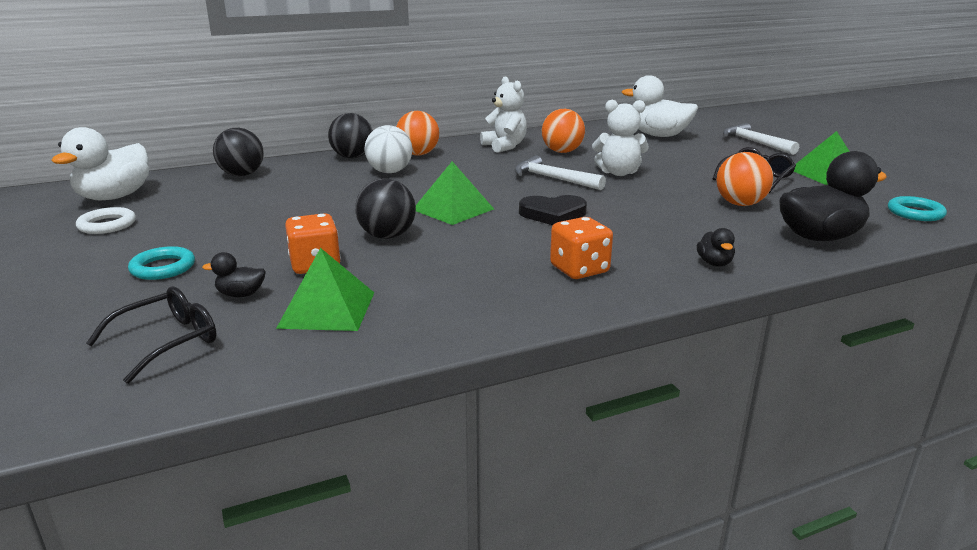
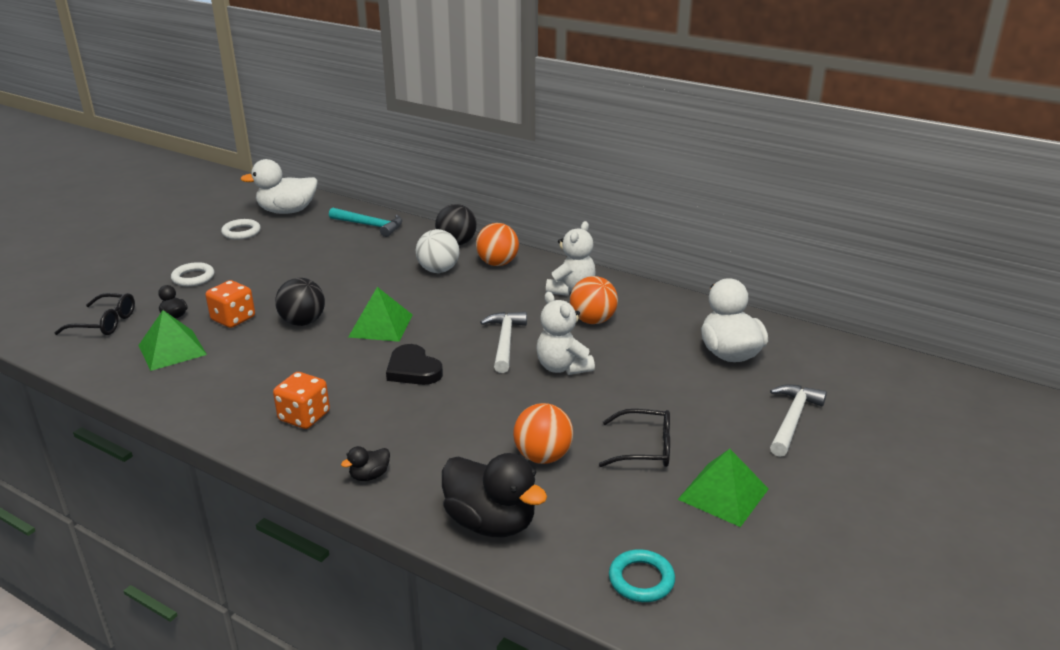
camera: 55 degrees right, 5 degrees up
turquoise ring [128,246,195,280] -> white ring [171,262,214,286]
black ball [213,128,264,176] -> turquoise hammer [329,207,403,237]

